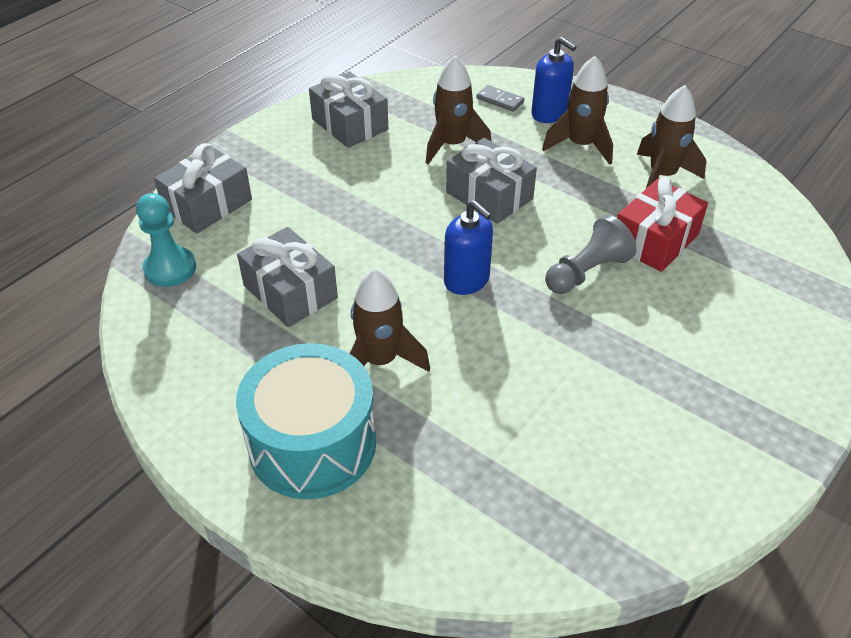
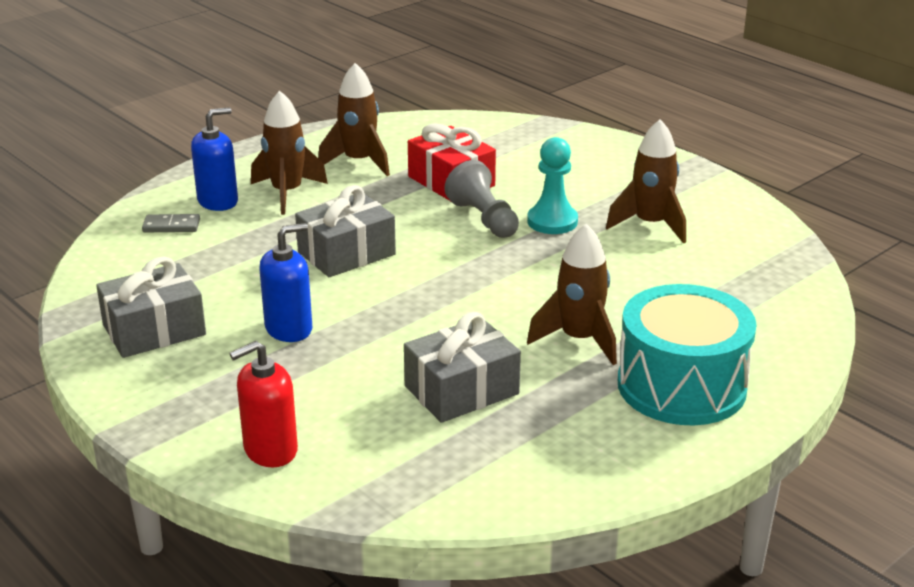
camera: 80 degrees left, 15 degrees down
turquoise pawn [136,193,196,287] -> turquoise pawn moved to [527,137,578,234]
grey gift [154,143,252,233] -> red soap dispenser [229,341,298,467]
brown rocket [426,56,491,164] -> brown rocket moved to [606,119,686,244]
blue soap dispenser [444,200,493,295] -> blue soap dispenser moved to [259,223,312,342]
grey domino [476,85,524,112] -> grey domino turned 45 degrees clockwise [142,214,200,232]

